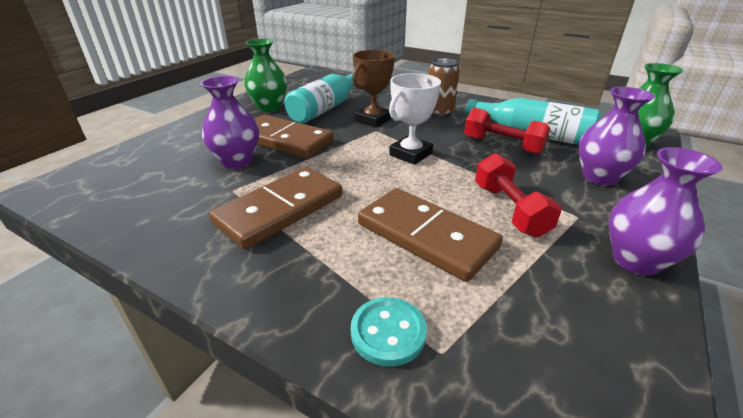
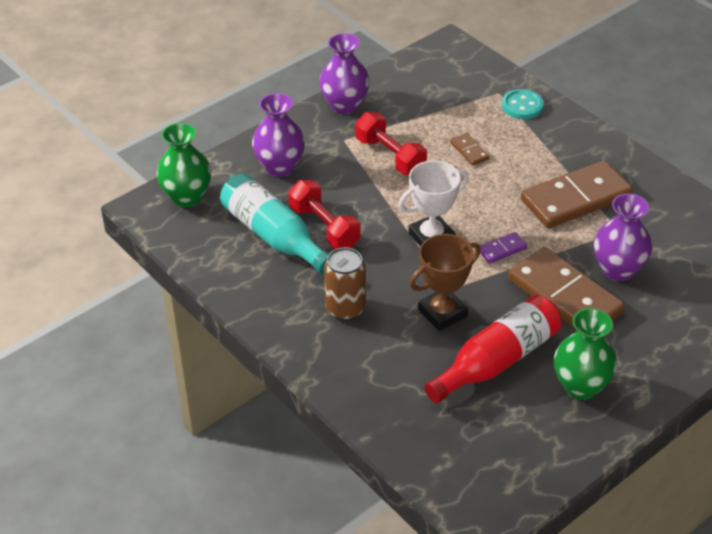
camera: 160 degrees left, 10 degrees up
turquoise bottle [284,72,359,123] -> red bottle [424,295,561,403]
brown domino [358,188,503,282] -> brown domino [450,133,490,166], size x0.43
red dumbbell [475,153,561,238] -> red dumbbell turned 45 degrees counterclockwise [355,112,427,175]
none -> purple domino [480,232,527,263]

